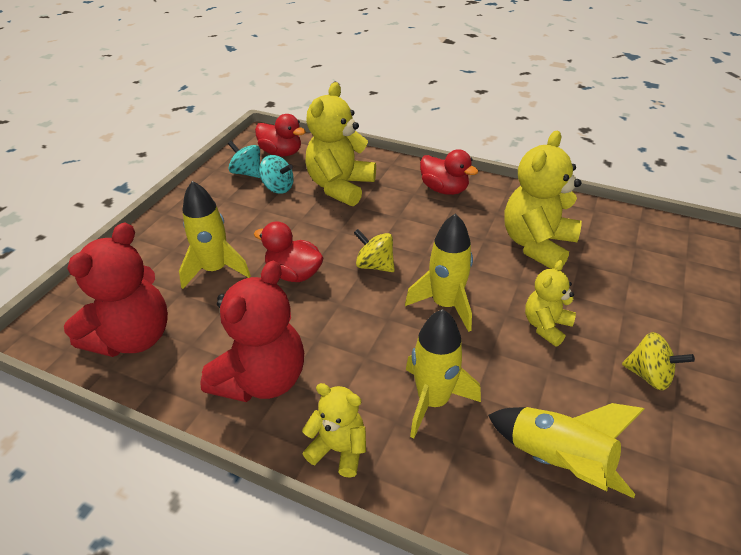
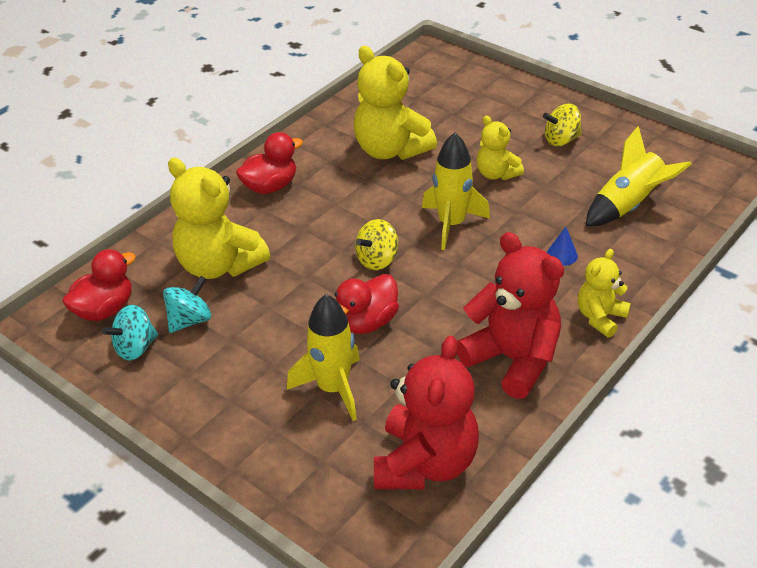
camera: 75 degrees left, 0 degrees up
red teddy bear [64,223,168,357] -> red teddy bear turned 60 degrees clockwise [374,336,479,489]
yellow rocket [406,309,481,438] -> blue cone [547,227,578,266]
yellow spinning top [622,332,695,390] -> yellow spinning top turned 150 degrees counterclockwise [543,104,582,146]

